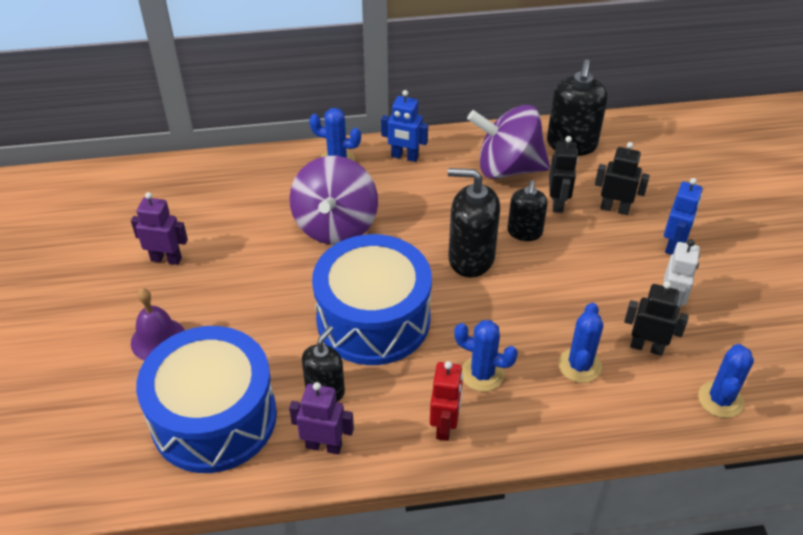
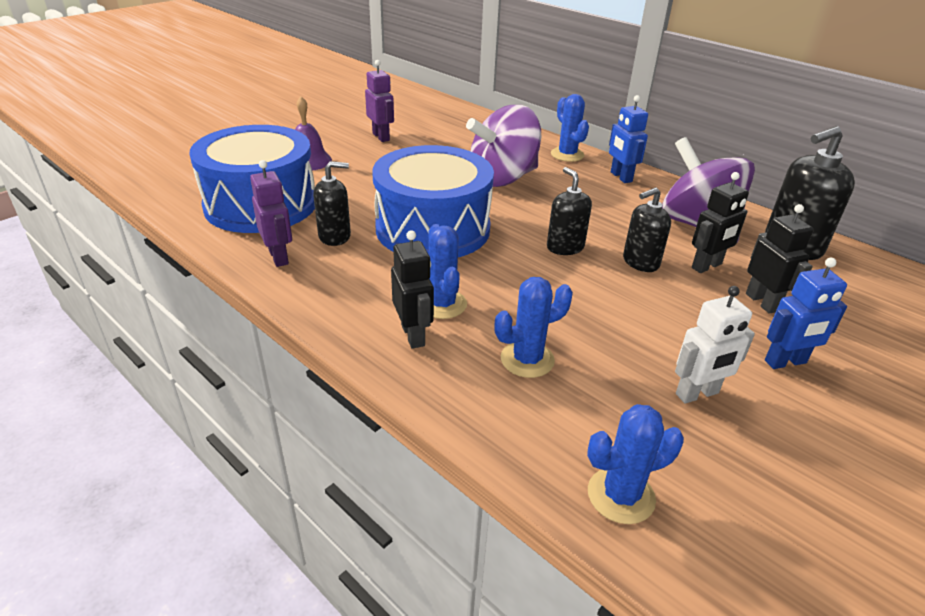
camera: 50 degrees right, 10 degrees down
red robot [430,361,463,441] -> none
black soap dispenser [448,168,500,278] -> black soap dispenser [547,167,592,255], size x0.63
black robot [624,281,689,356] -> black robot moved to [391,230,434,349]

